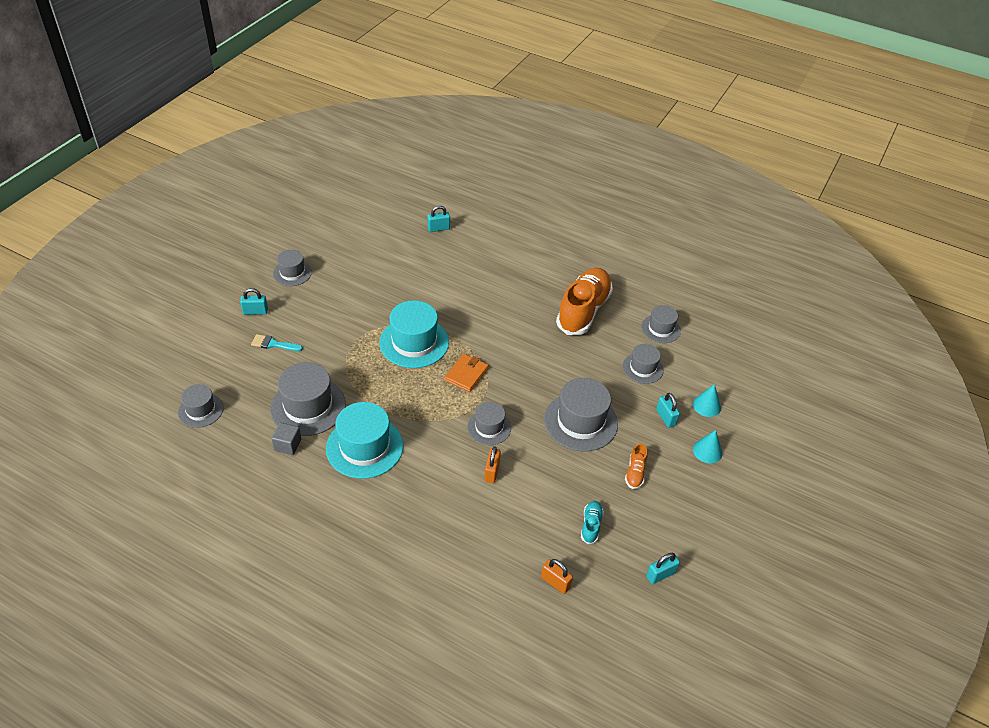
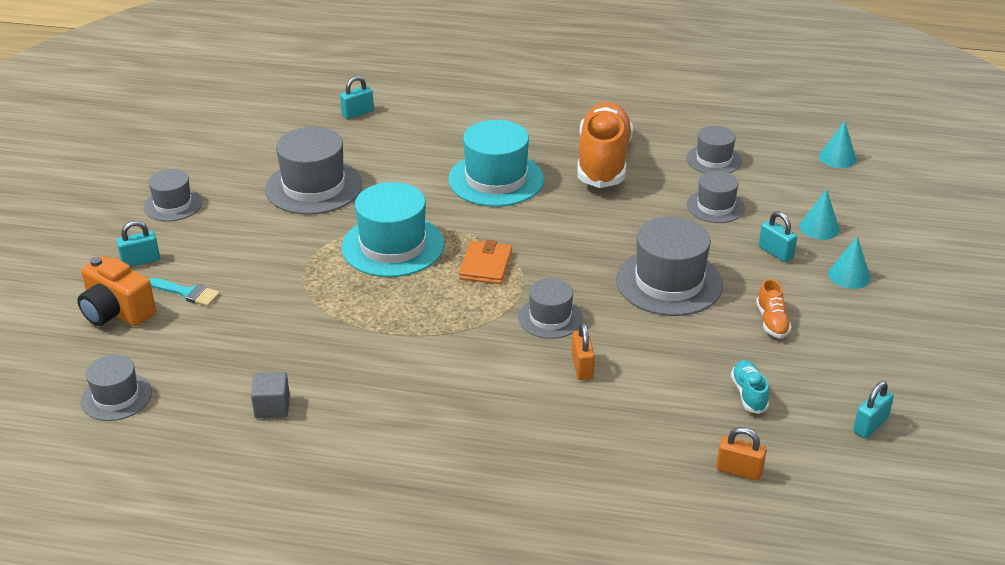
camera: 15 degrees left, 10 degrees down
turquoise brush [251,334,303,351] -> turquoise brush turned 150 degrees counterclockwise [149,278,220,306]
grey hat [270,362,346,436] -> grey hat moved to [265,127,362,215]
turquoise hat [326,402,404,479] -> turquoise hat moved to [448,120,544,207]
none -> orange camera [77,256,156,326]
none -> turquoise cone [819,121,857,168]

